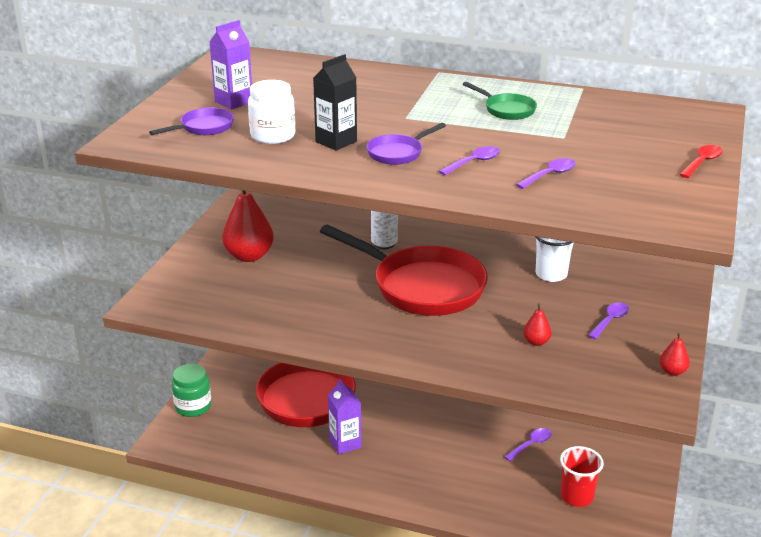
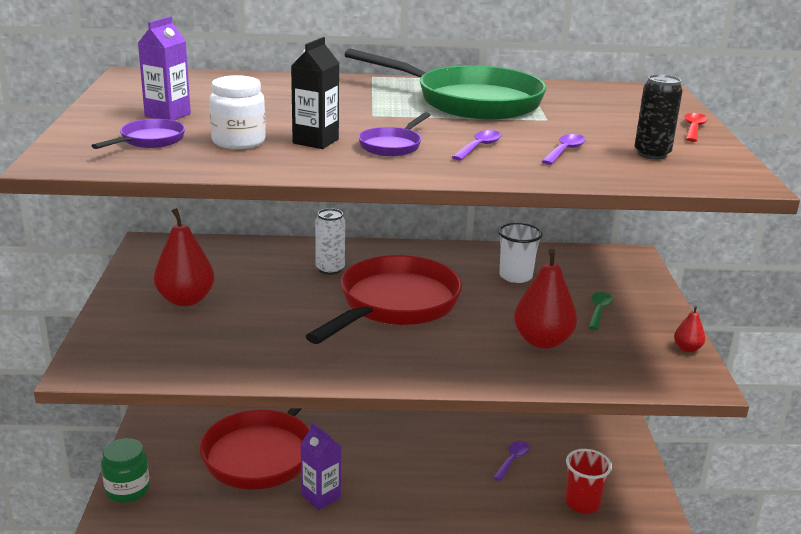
camera: 20 degrees left, 5 degrees down
red pan [320,224,488,316] -> red pan turned 75 degrees counterclockwise [306,255,462,344]
green pan [463,82,537,120] -> green pan [344,48,547,120], size x2.30
red pear [523,303,552,346] -> red pear [514,249,577,349], size x2.06
purple spoon [588,303,629,339] -> green spoon [589,292,613,330]
none -> black can [635,74,683,159]

